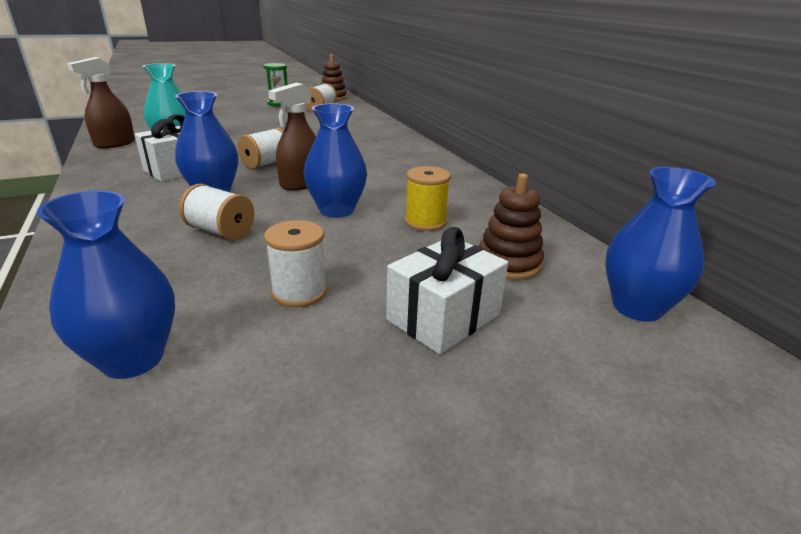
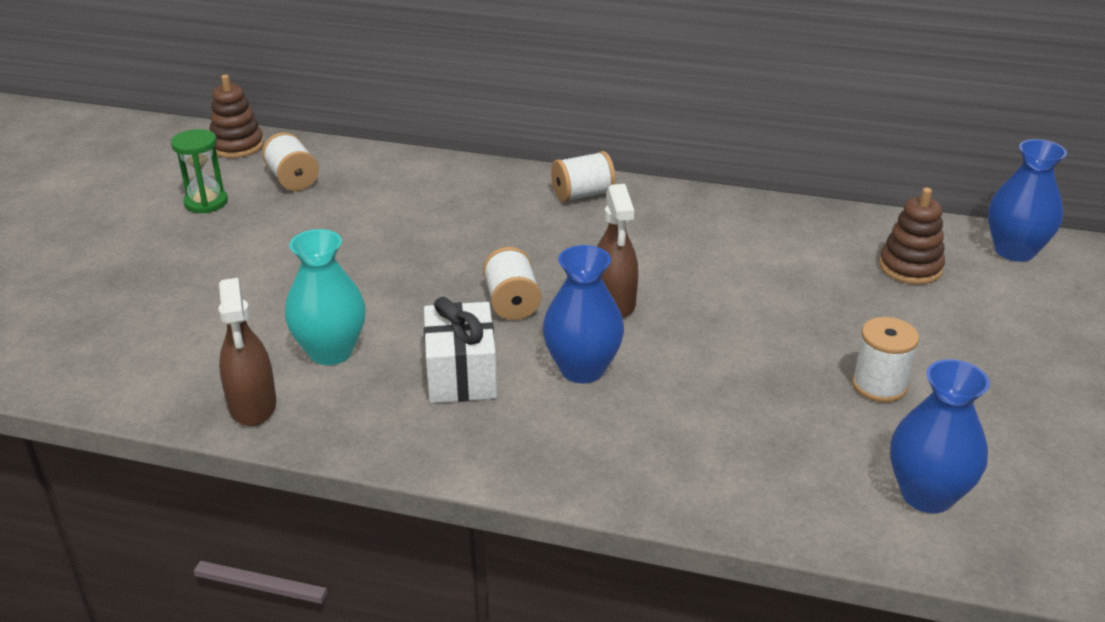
camera: 50 degrees left, 5 degrees up
white spool [179,184,254,240] -> white spool moved to [551,151,616,202]
blue vase [304,103,367,218] -> none
white gift [386,227,508,354] -> none
yellow spool [405,166,451,231] -> none

